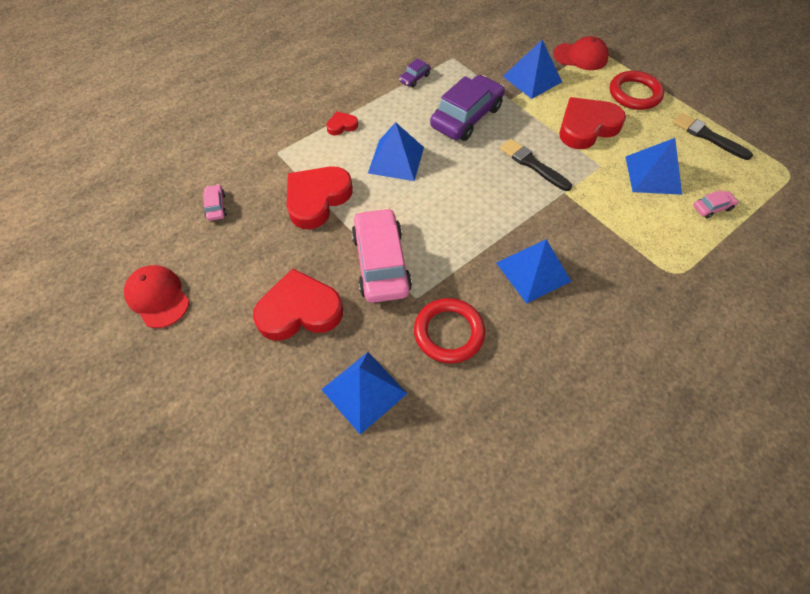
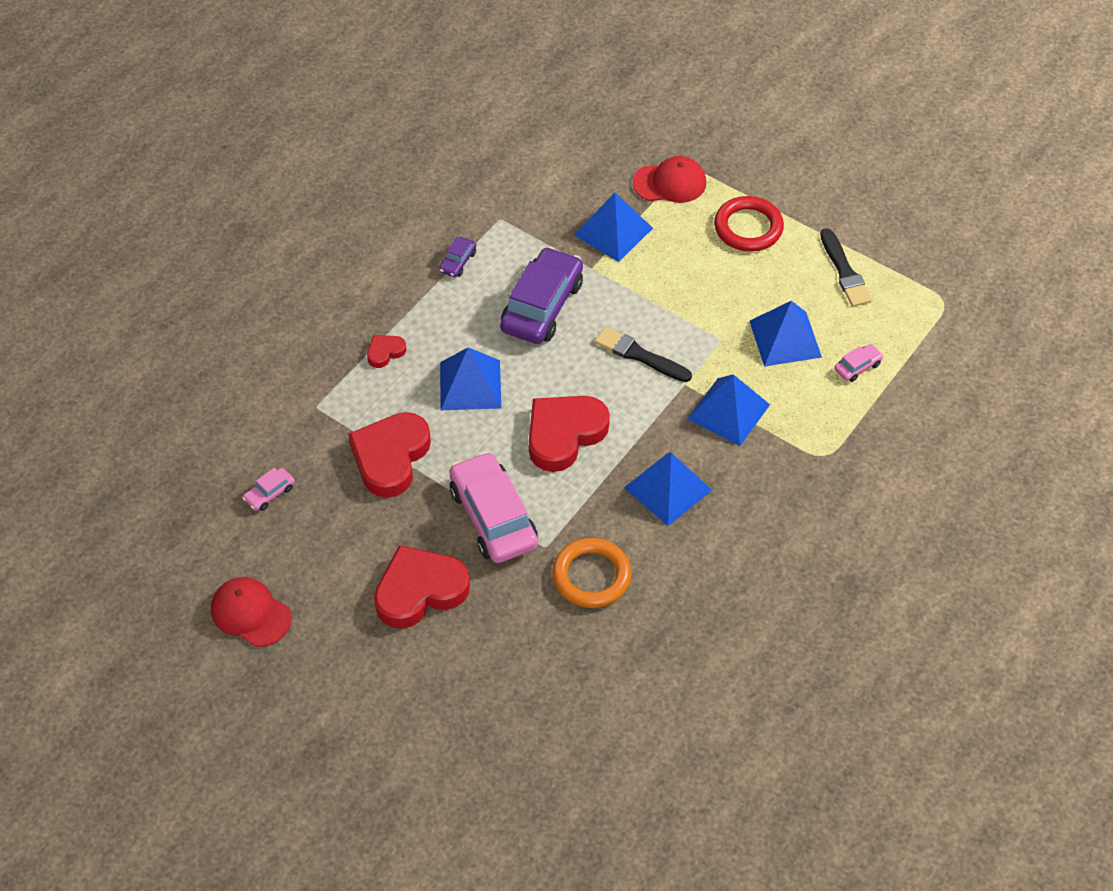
camera: 15 degrees left, 5 degrees down
pink car [203,184,227,221] -> pink car turned 105 degrees counterclockwise [242,468,295,511]
blue pyramid [321,352,407,435] -> blue pyramid moved to [687,374,770,446]
red ring [414,298,485,363] -> orange ring [552,538,631,608]
red heart [559,97,626,149] -> red heart moved to [529,396,610,472]
black brush [672,113,753,160] -> black brush turned 135 degrees counterclockwise [820,228,872,307]

